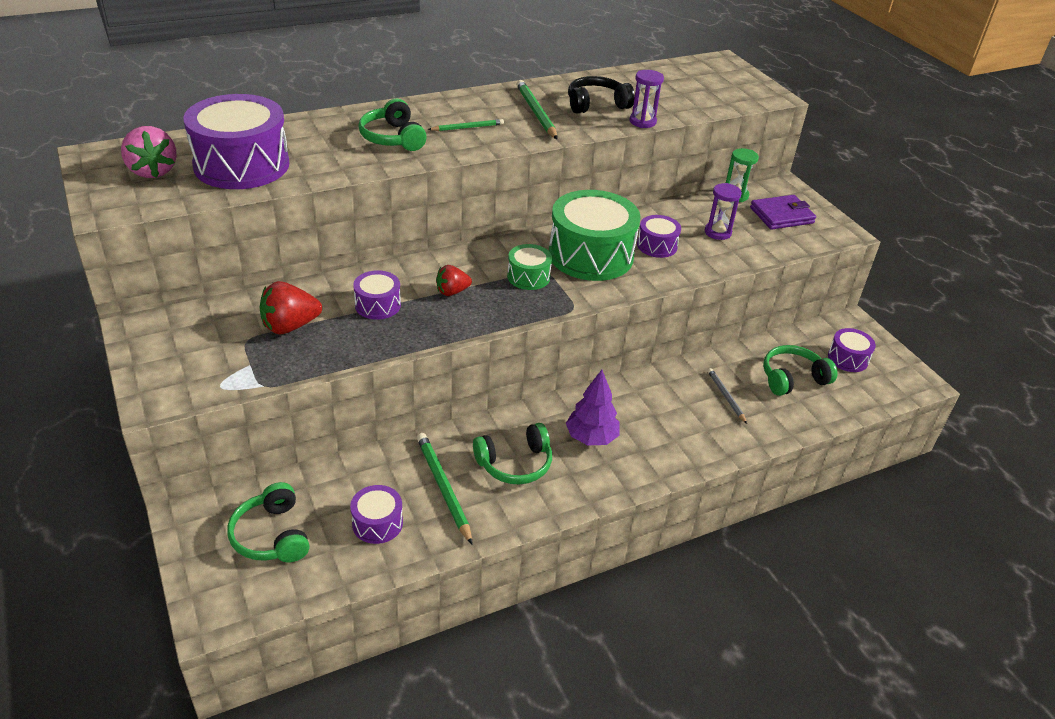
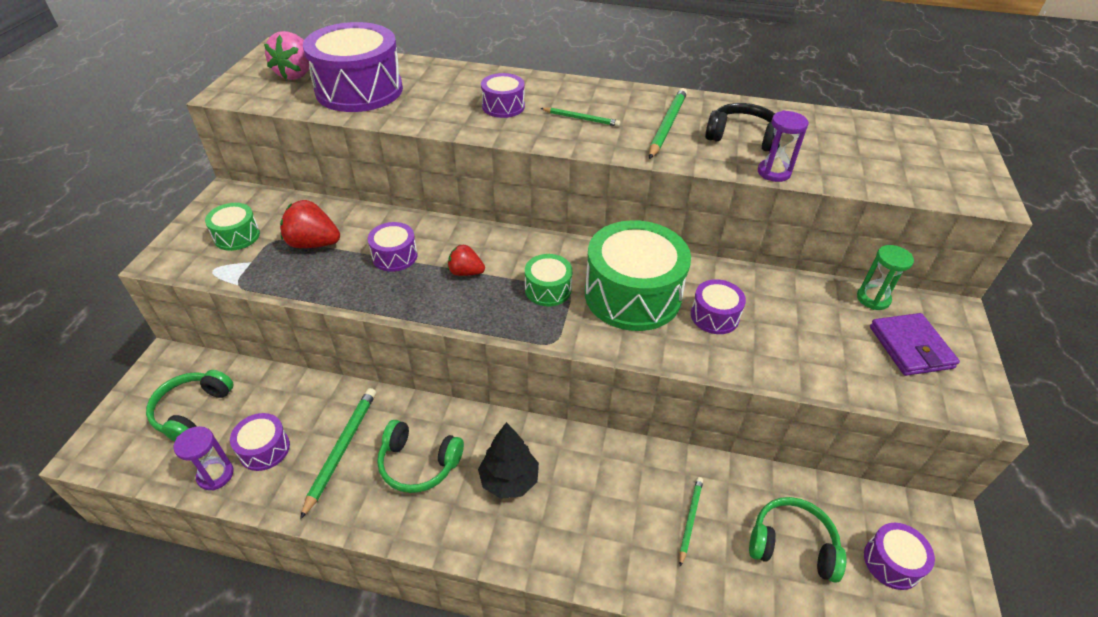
camera: 40 degrees right, 5 degrees up
green headphones [358,99,427,151] -> purple drum [481,73,525,118]
purple tree [566,370,620,445] -> black tree [478,422,539,499]
purple hourglass [705,183,742,240] -> purple hourglass moved to [174,426,234,490]
grey pencil [708,368,747,424] -> green pencil [679,477,703,566]
purple wallet [750,195,816,230] -> purple wallet turned 60 degrees clockwise [870,313,960,376]
none -> green drum [205,203,260,251]

